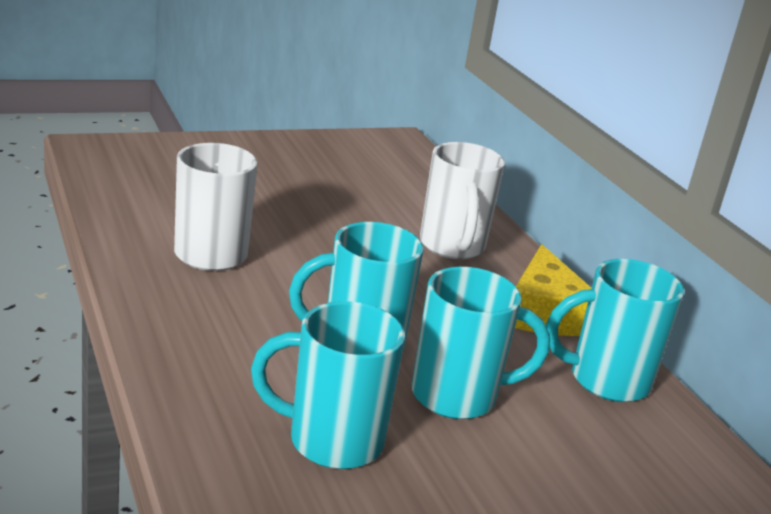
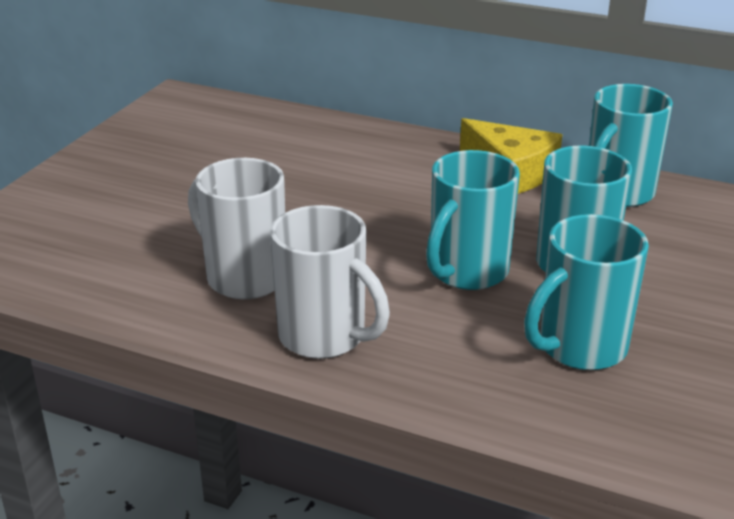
camera: 40 degrees left, 5 degrees up
white mug [420,142,505,259] -> white mug moved to [270,205,390,359]

